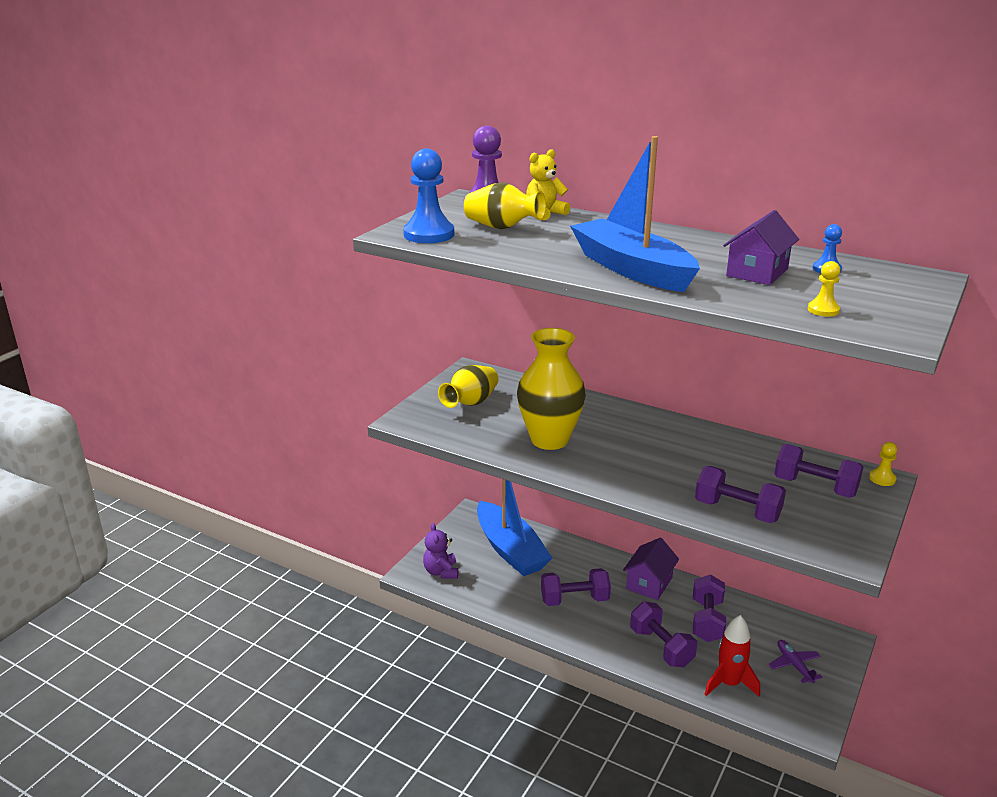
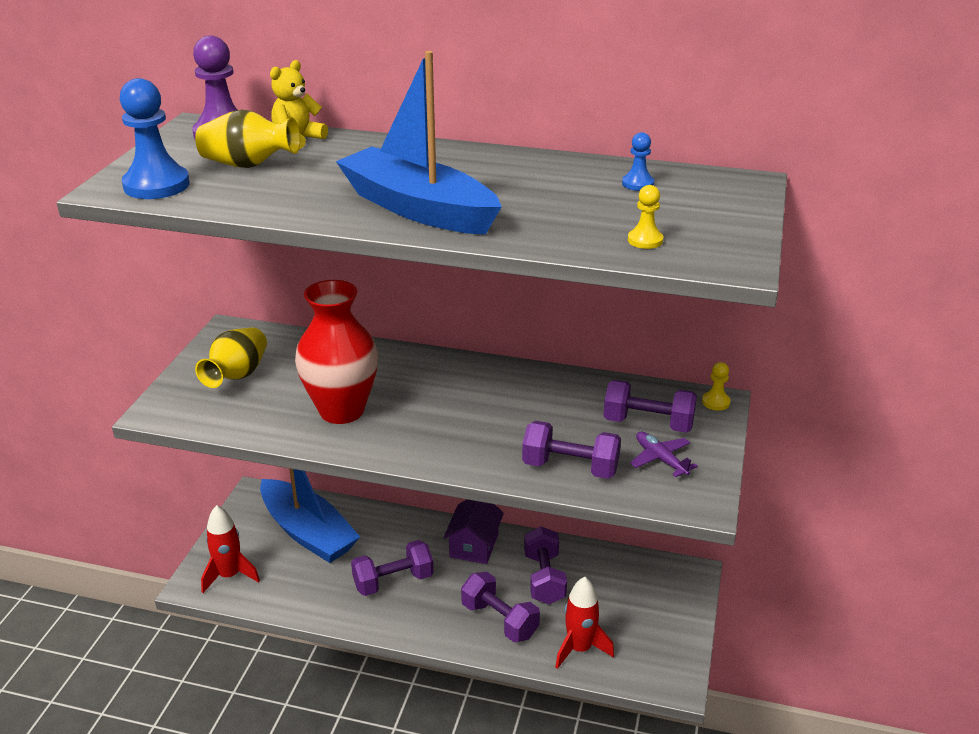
camera: 15 degrees left, 5 degrees up
purple teddy bear [423,523,458,579] -> red rocket [201,505,260,593]
yellow vase [517,328,586,450] -> red vase [295,280,378,424]
purple house [723,210,799,285] -> none
purple plane [768,640,822,683] -> purple plane moved to [630,432,698,477]

